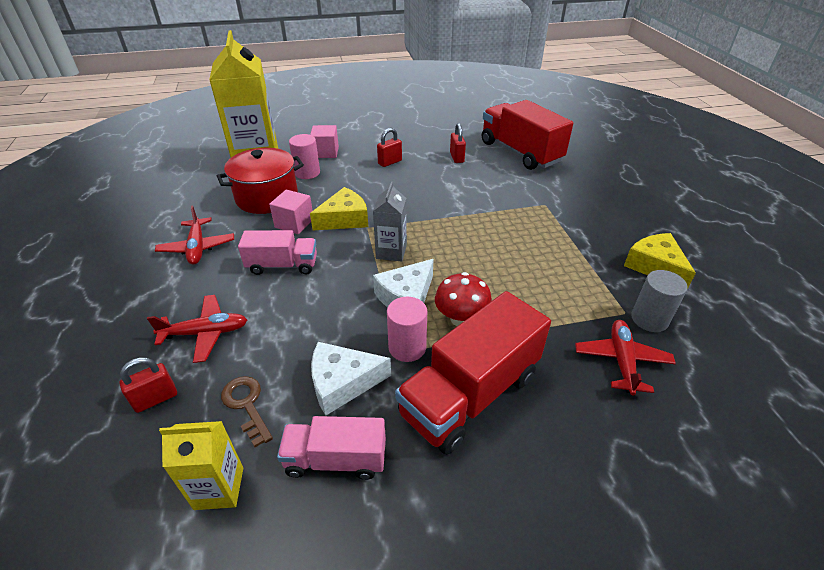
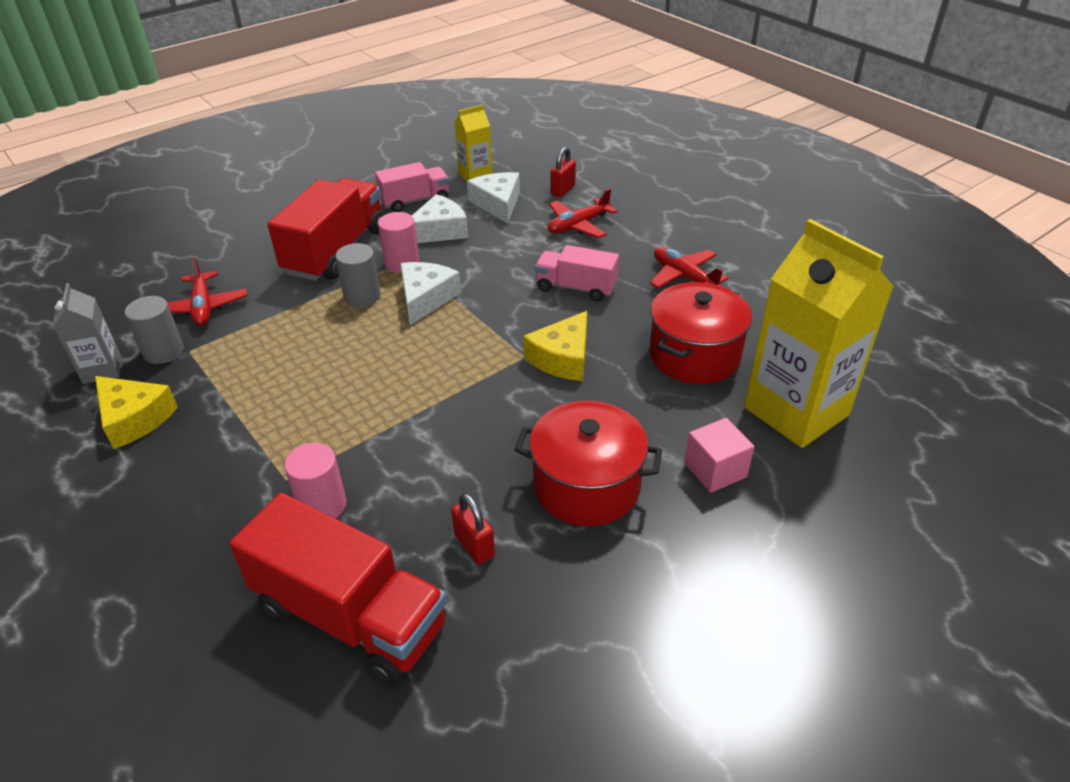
camera: 155 degrees right, 0 degrees up
brown key [221,376,273,447] -> white cheese [467,172,520,224]
pink truck [238,230,317,275] -> pink truck turned 45 degrees clockwise [535,245,619,301]
pink cube [269,189,313,234] -> none
pink cylinder [289,134,320,179] -> pink cylinder moved to [284,443,347,519]
grey carton [373,182,407,262] -> grey carton moved to [53,283,121,384]
red padlock [377,128,402,167] -> red pot [515,401,662,526]
red mushroom [435,272,492,326] -> grey cylinder [335,243,381,307]

